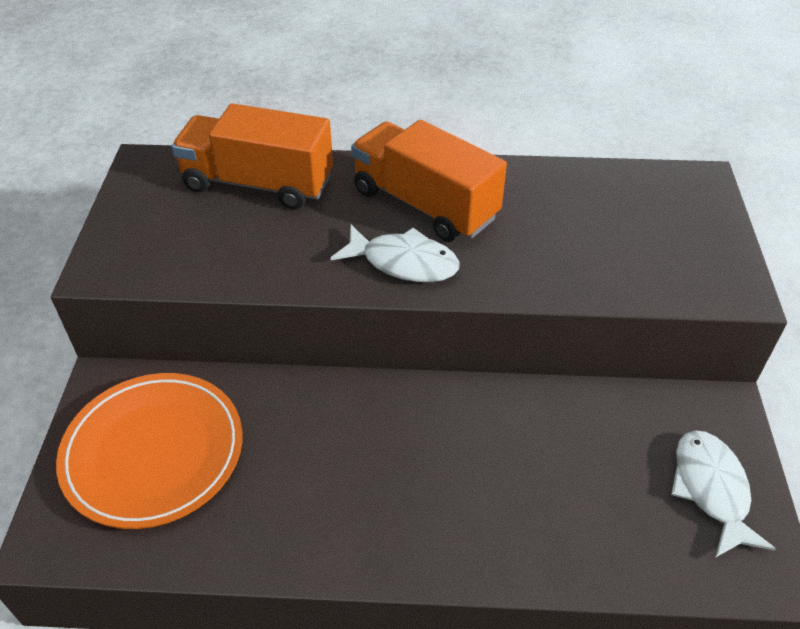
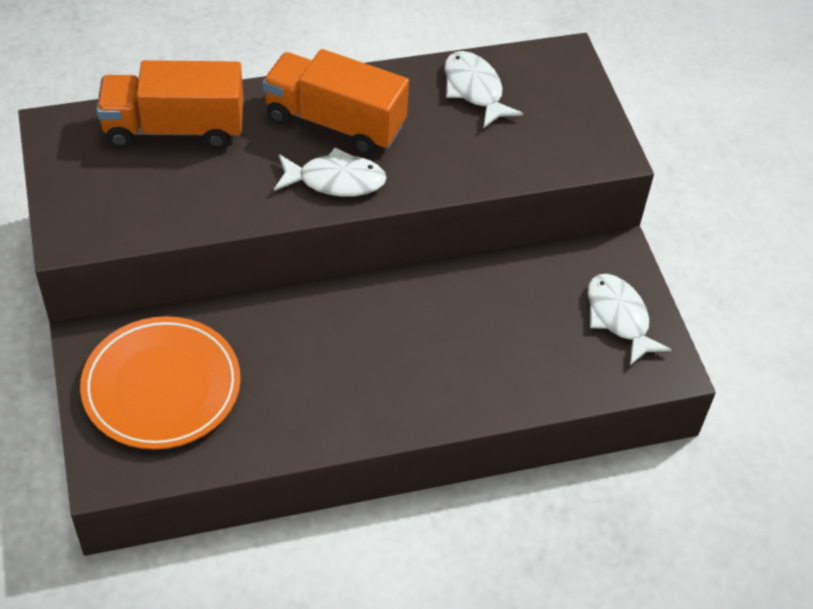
camera: 20 degrees left, 5 degrees up
none -> white fish [444,51,523,128]

